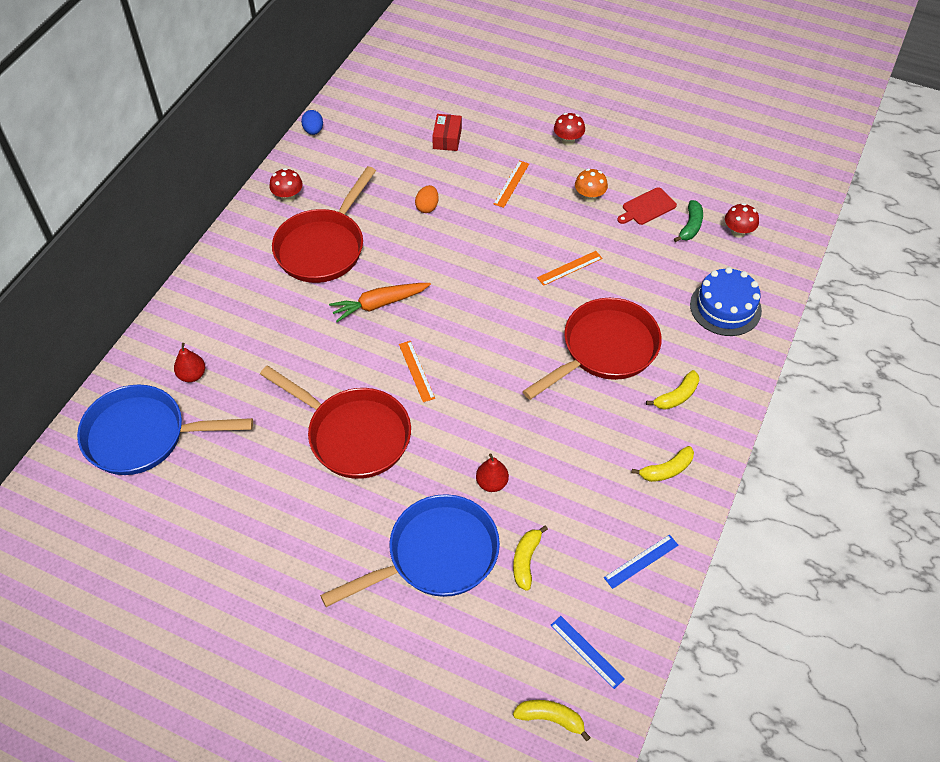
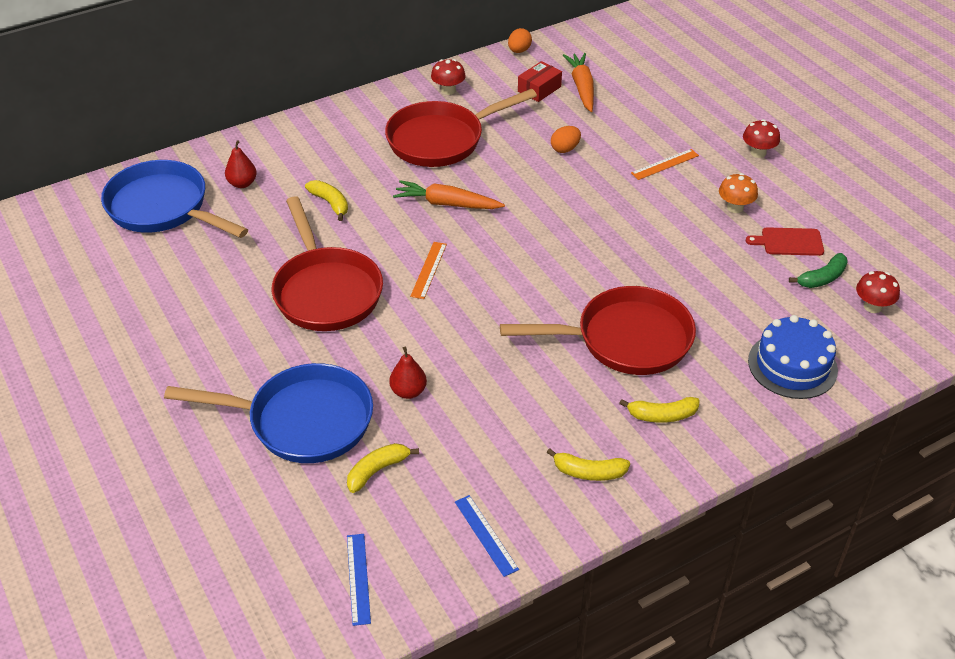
camera: 35 degrees right, 10 degrees down
blue egg [301,110,323,135] -> orange egg [508,28,532,53]
red box [432,114,462,151] -> red box moved to [518,61,562,102]
yellow banana [513,700,591,741] -> yellow banana moved to [305,180,348,221]
orange ruler [537,251,602,286] -> none
blue ruler [604,535,679,589] -> blue ruler turned 60 degrees clockwise [455,495,519,577]
none -> orange carrot [563,53,594,112]

